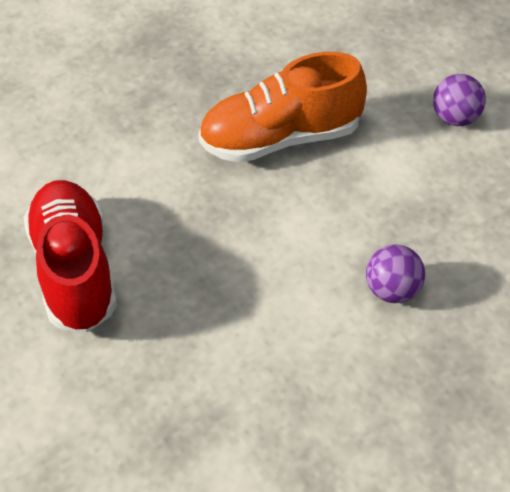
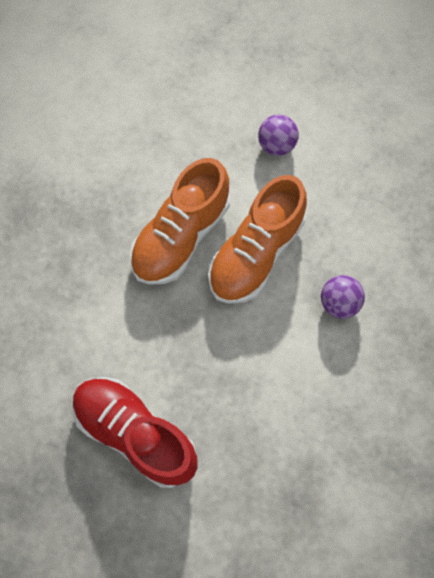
camera: 40 degrees left, 20 degrees up
none -> orange shoe [208,175,307,304]

